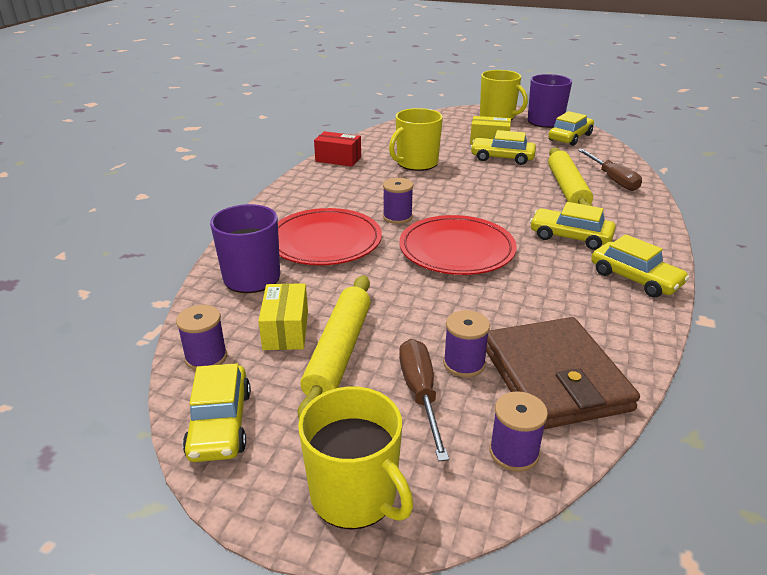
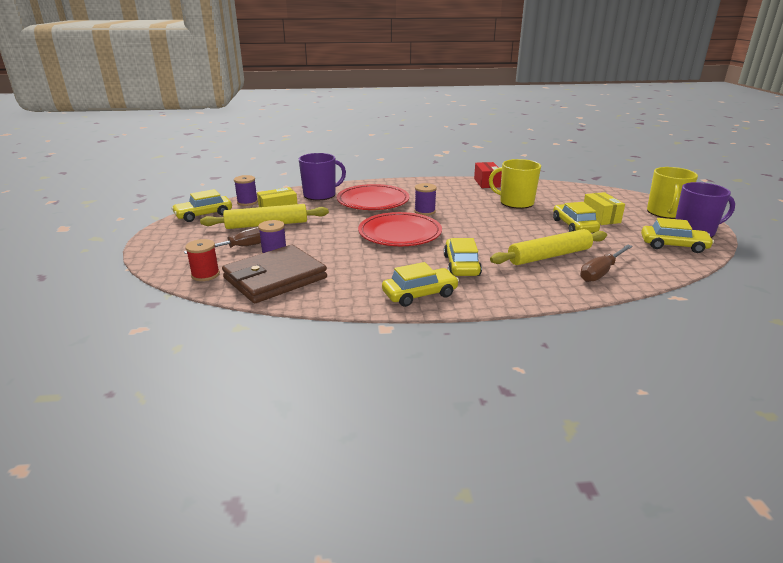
camera: 65 degrees right, 5 degrees down
yellow mug [298,387,413,530] -> none
purple spool [489,391,548,472] -> red spool [185,239,220,281]
yellow car [591,234,689,298] -> yellow car turned 135 degrees counterclockwise [382,262,459,307]

